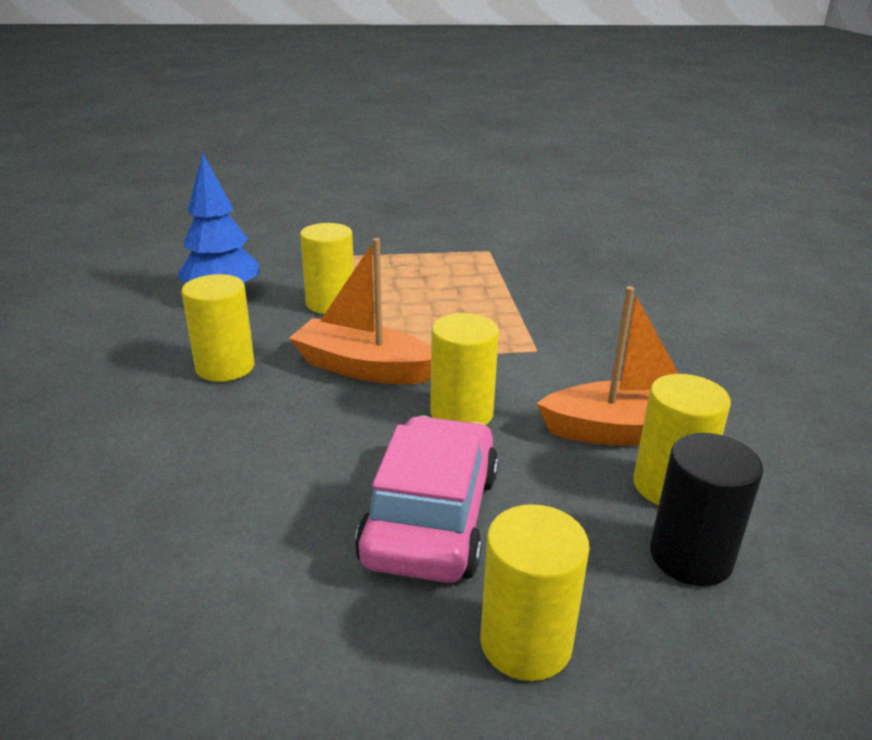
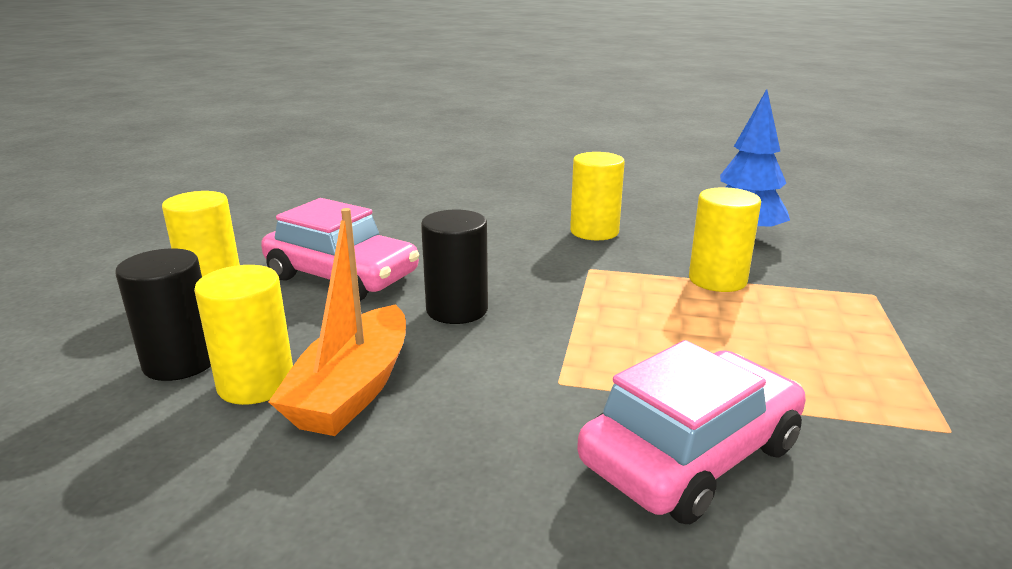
camera: 110 degrees right, 5 degrees down
orange boat [289,238,431,384] -> none
yellow cylinder [430,313,499,425] -> black cylinder [421,210,488,324]
none -> pink car [577,340,806,524]

